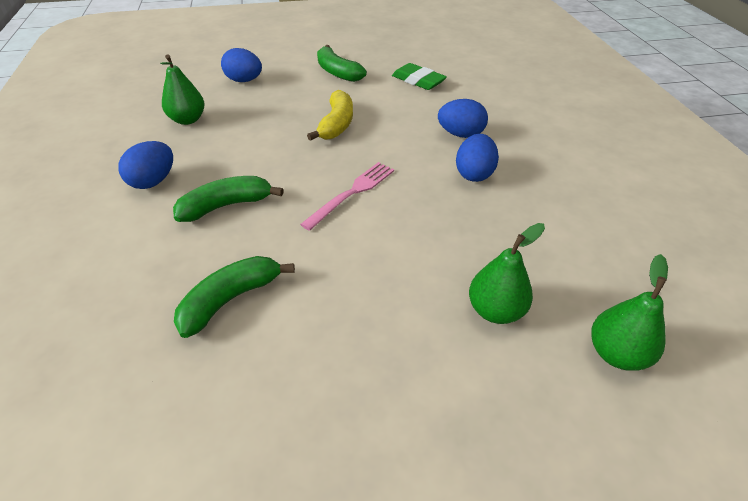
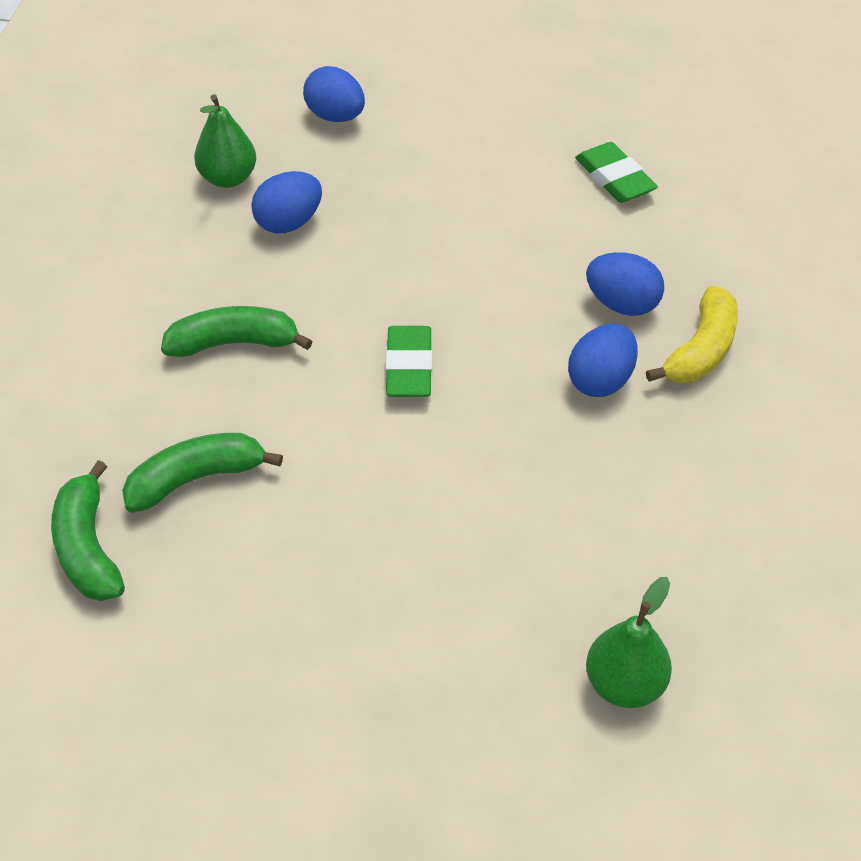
camera: 20 degrees right, 5 degrees up
blue egg [118,141,173,189] -> blue egg moved to [251,171,322,233]
pink fork [300,162,394,231] -> green eraser [385,326,432,397]
yellow banana [307,90,353,141] -> yellow banana moved to [646,286,738,383]
green banana [317,45,367,82] -> green banana moved to [51,460,125,601]
green pear [469,223,545,324] -> none

